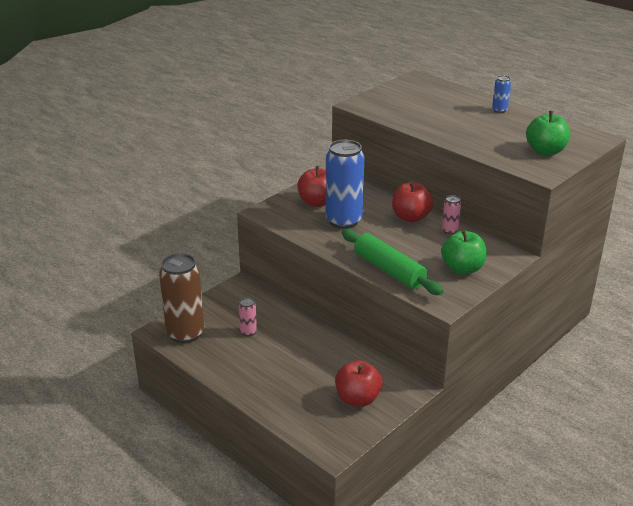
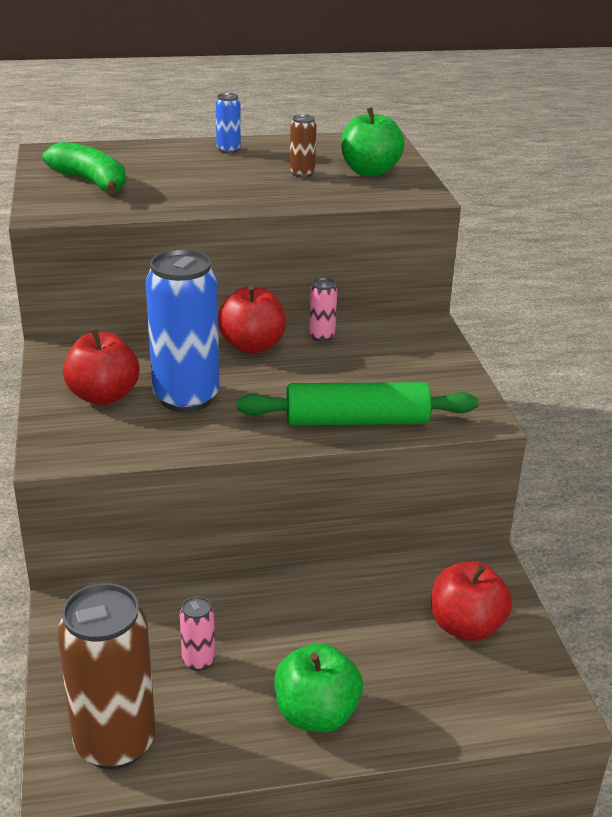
camera: 55 degrees left, 0 degrees up
green apple [441,230,486,274] -> green apple moved to [274,643,363,732]
none -> green banana [42,142,126,194]
none -> brown can [290,114,316,178]

